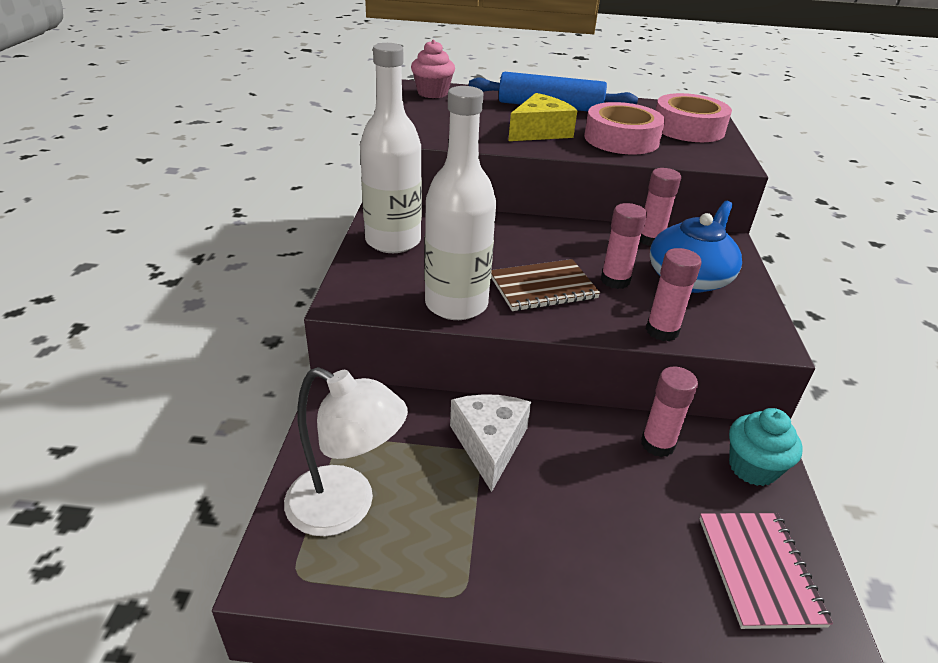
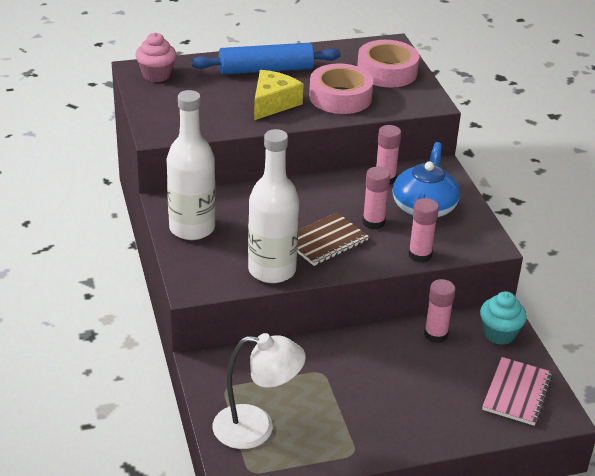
camera: 20 degrees left, 0 degrees up
white cheese [450,394,531,492] -> none
pink notebook [700,513,833,629] -> pink notebook turned 45 degrees clockwise [482,357,553,426]

